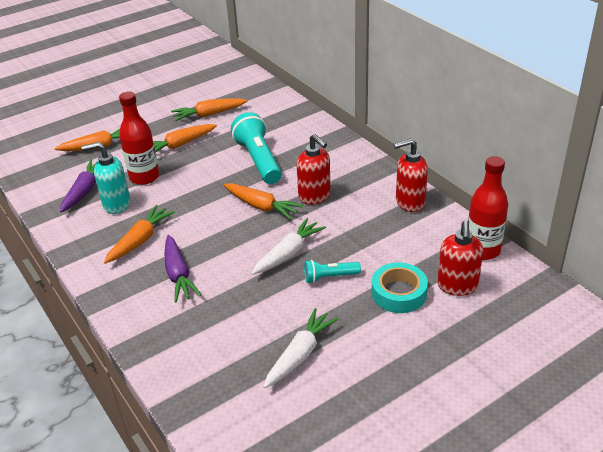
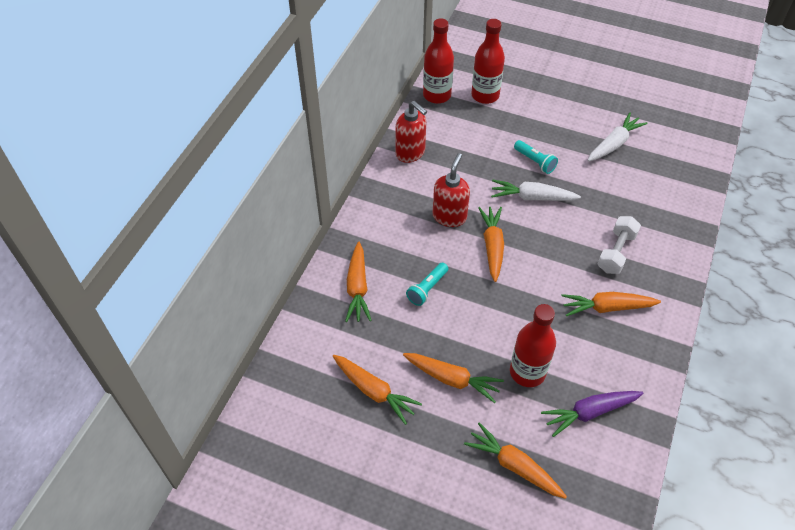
camera: 125 degrees left, 15 degrees up
turquoise soap dispenser [82,142,130,214] -> none
purple carrot [165,235,202,303] -> white dumbbell [598,216,641,274]
turquoise flashlight [231,112,282,184] -> turquoise flashlight [406,263,448,306], size x0.53
white carrot [263,308,339,388] -> white carrot turned 135 degrees clockwise [588,113,648,161]
turquoise tape [372,262,428,313] -> none
red soap dispenser [437,220,483,296] -> red bottle [471,19,505,104]
none -> orange carrot [345,242,372,322]

